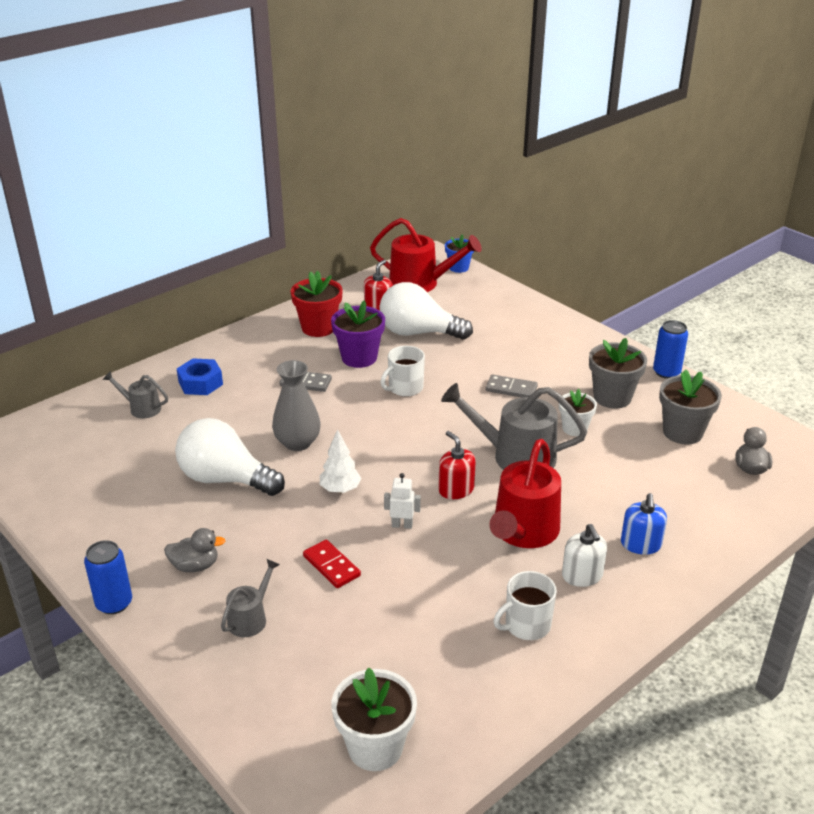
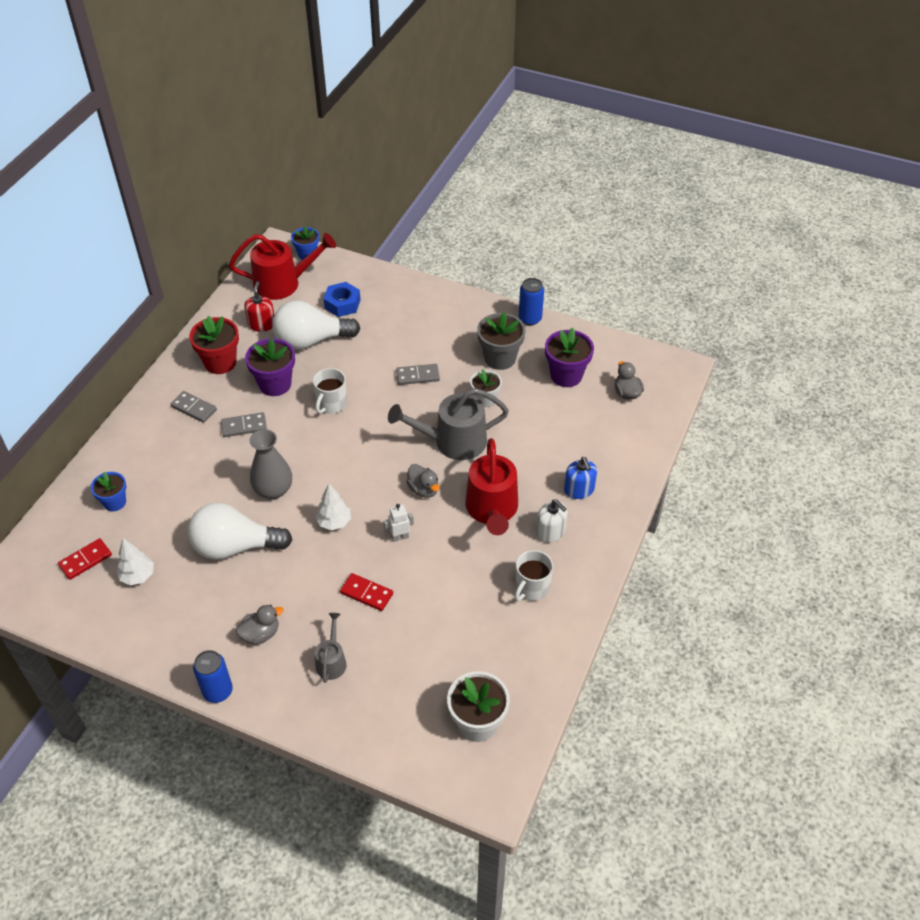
camera: 25 degrees left, 15 degrees up
grey watering can [103,371,168,418] -> blue flower pot [91,472,126,511]
blue nut [177,358,223,395] -> blue nut moved to [324,282,361,317]
red soap dispenser [438,431,476,499] -> grey duck [406,464,440,498]
grey flower pot [659,369,722,445] -> purple flower pot [545,328,594,387]
none -> red domino [58,538,112,580]
none -> white tree [116,538,154,586]
none -> grey domino [170,391,217,423]

